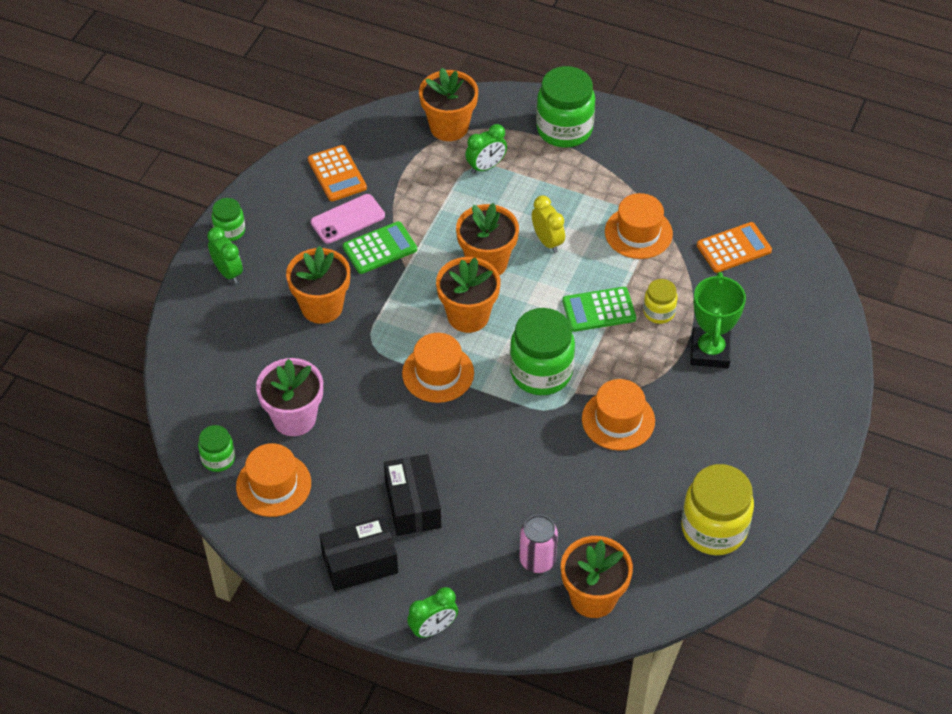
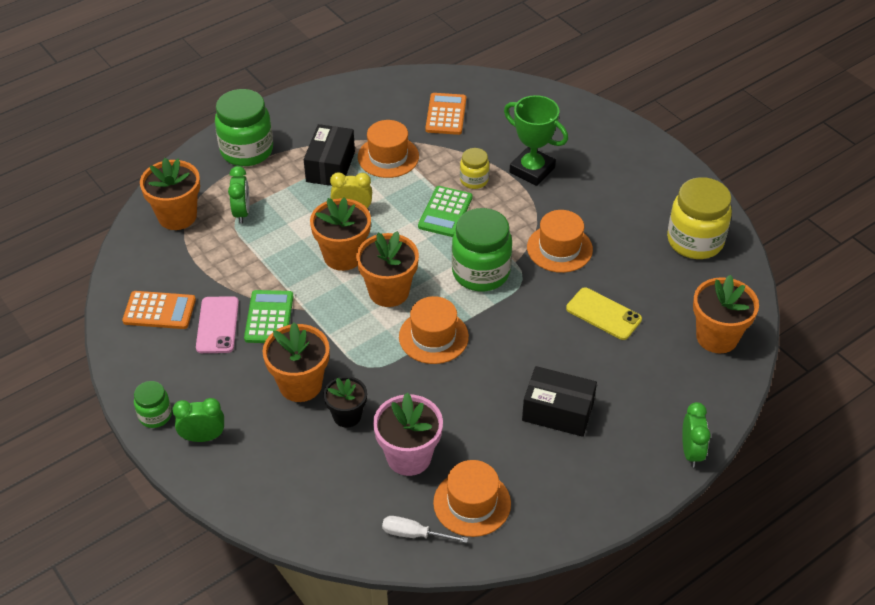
camera: 60 degrees left, 5 degrees down
green jar [198,425,235,472] -> white screwdriver [382,516,468,543]
black box [320,516,398,591] -> black box moved to [304,124,355,186]
pink can [519,515,558,573] -> none
none -> black flower pot [324,376,367,428]
none -> yellow phone [566,287,642,340]

